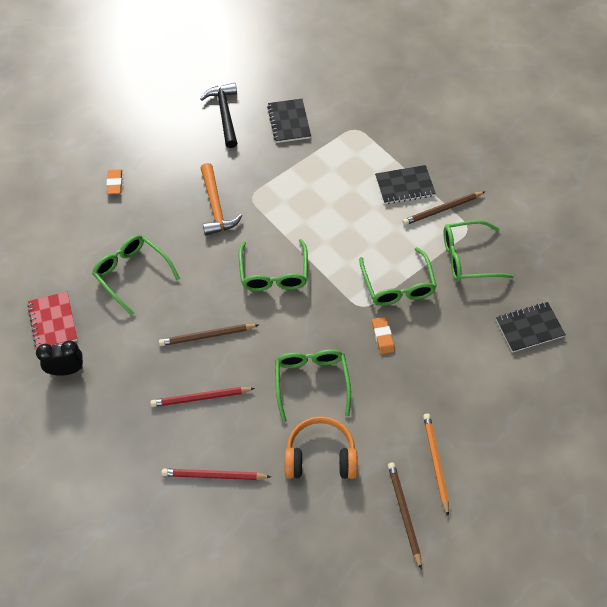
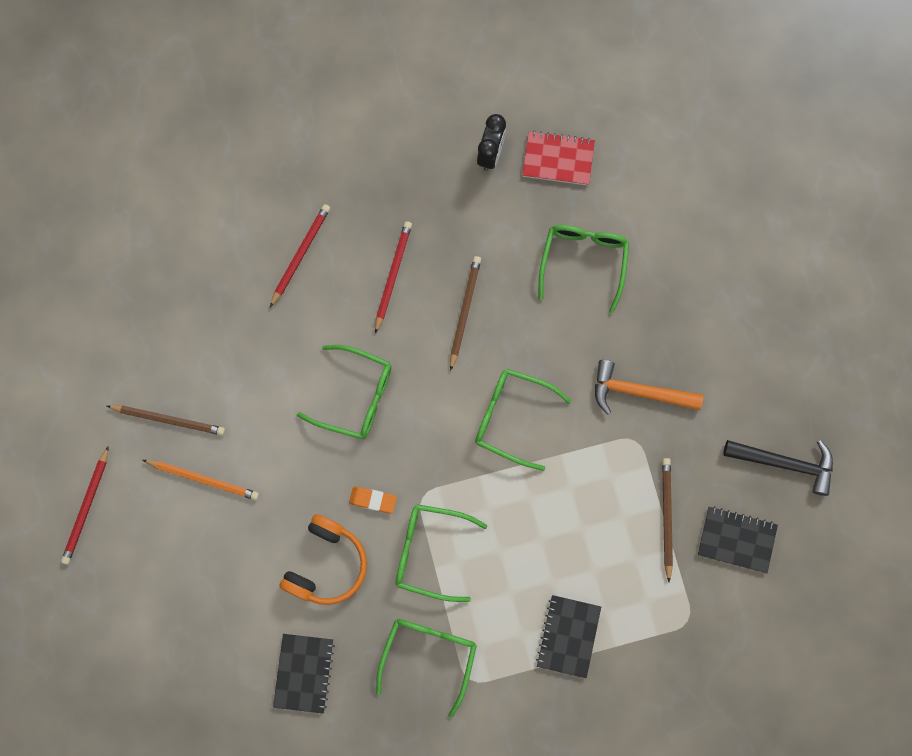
camera: 115 degrees right, 20 degrees up
green glasses [92,235,180,315] -> green glasses turned 60 degrees counterclockwise [539,225,629,313]
orange eraser [107,169,122,194] -> none
orange headphones [285,416,358,479] -> orange headphones moved to [279,514,367,605]
brown pencil [403,192,485,225] -> brown pencil moved to [662,458,673,582]
none -> red pencil [61,446,109,565]

